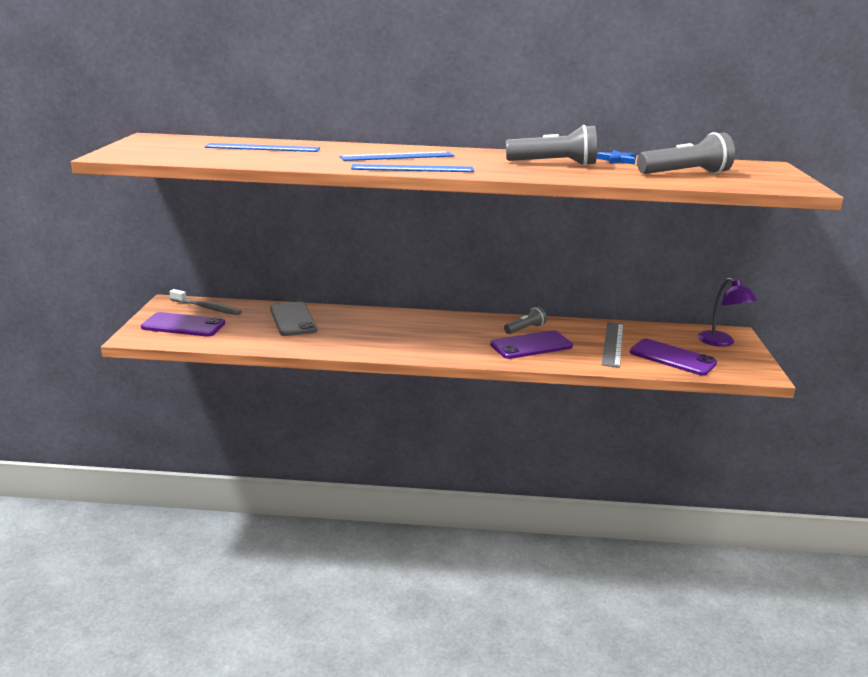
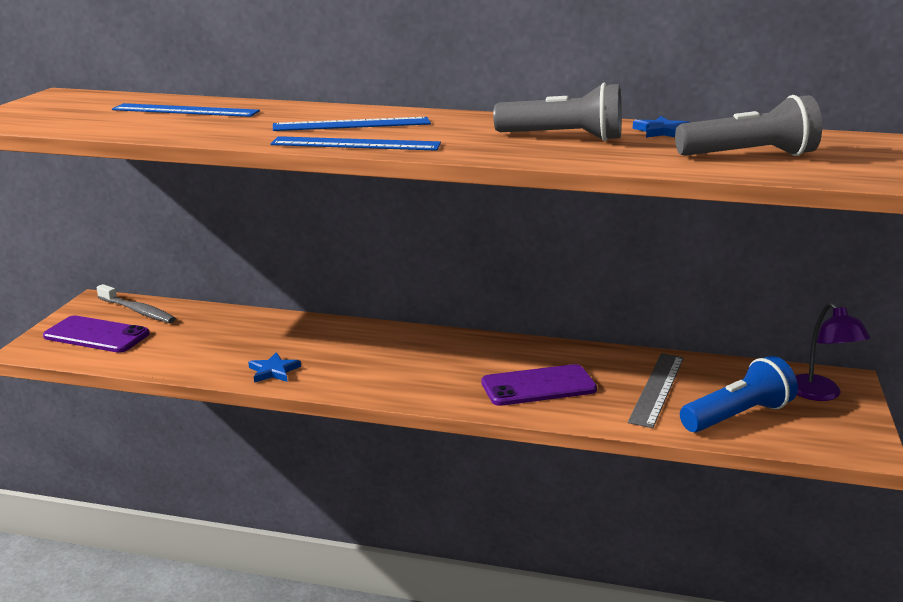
camera: 10 degrees right, 0 degrees up
grey phone [270,302,317,336] -> none
grey flashlight [504,307,547,334] -> none
purple phone [630,339,717,376] -> blue flashlight [680,356,798,433]
none -> blue star [248,352,301,383]

